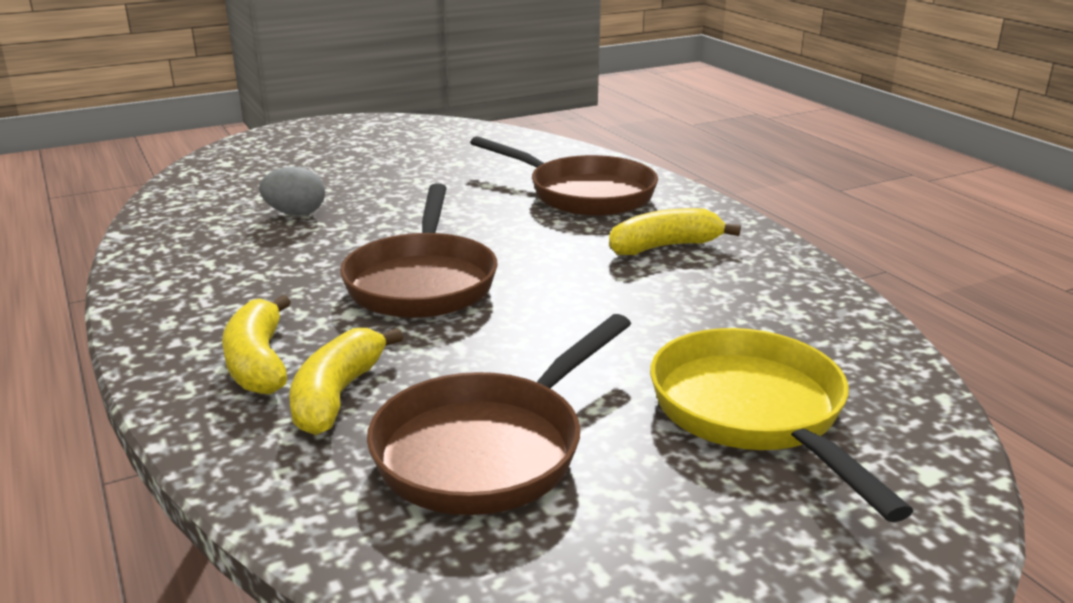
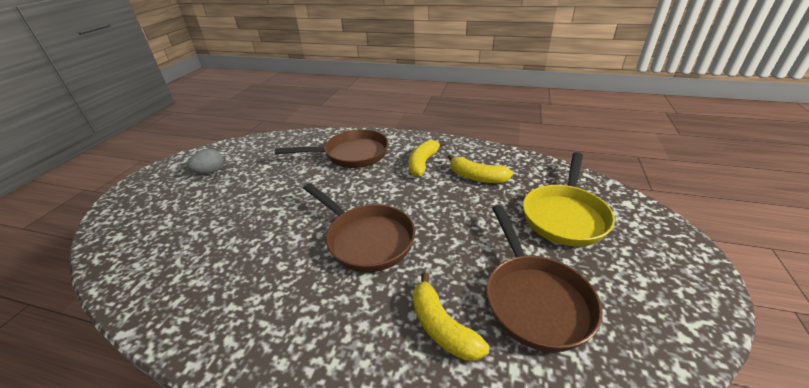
camera: 45 degrees left, 10 degrees up
yellow banana [222,295,291,394] -> yellow banana moved to [448,154,513,183]
grey egg [259,166,325,215] -> grey egg moved to [187,149,224,174]
yellow pan [650,328,913,522] -> yellow pan turned 90 degrees counterclockwise [523,152,615,246]

